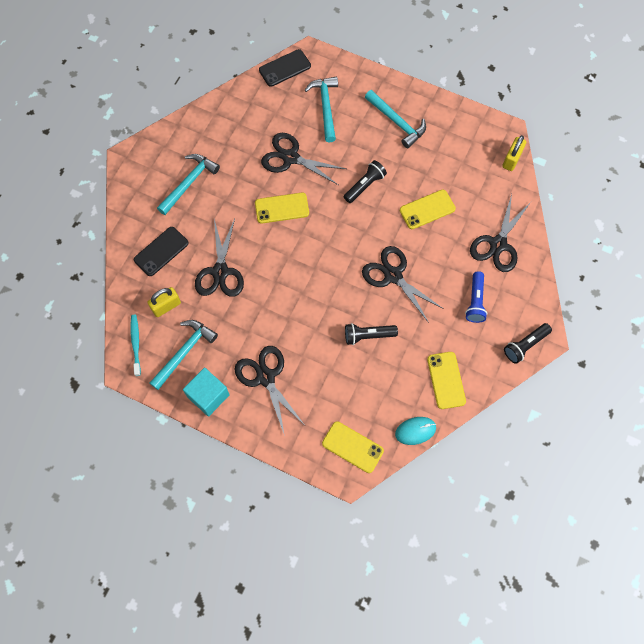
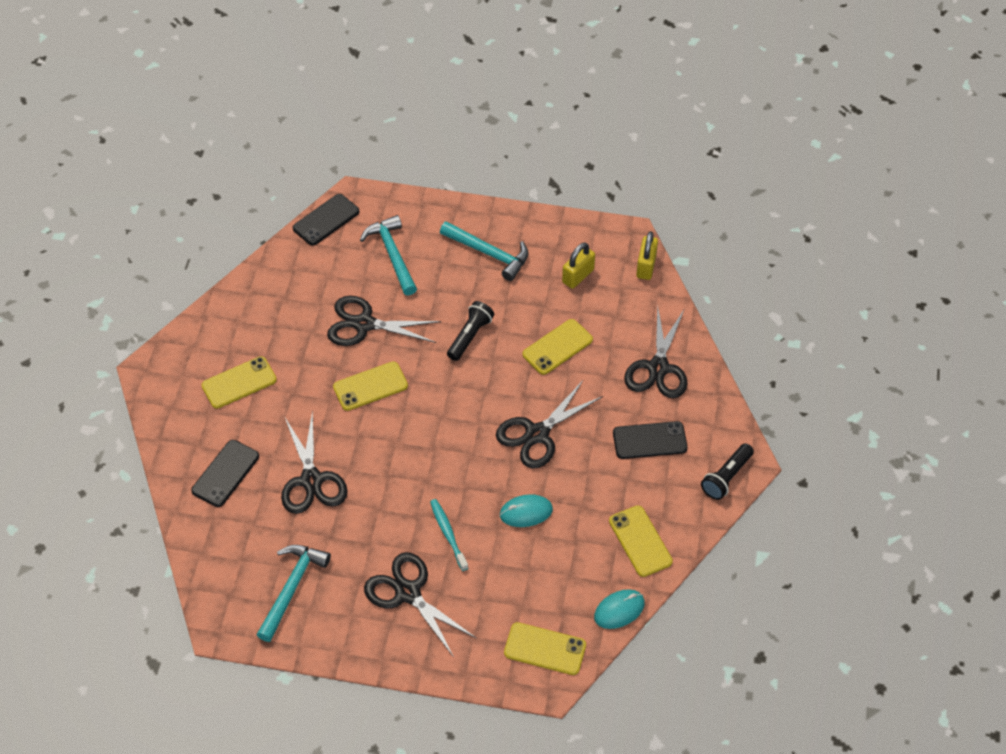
camera: 15 degrees left, 15 degrees down
turquoise toothbrush [130,315,141,376] -> turquoise toothbrush moved to [430,499,468,571]
yellow padlock [147,287,181,317] -> yellow padlock moved to [562,242,595,289]
turquoise hammer [157,154,220,215] -> yellow phone [201,356,277,409]
turquoise cube [183,368,230,416] -> none
black flashlight [345,323,398,345] -> turquoise mouse [500,494,553,527]
black scissors [362,246,444,323] -> black scissors turned 75 degrees counterclockwise [496,381,603,469]
blue flashlight [465,271,487,323] -> black phone [613,421,688,459]

